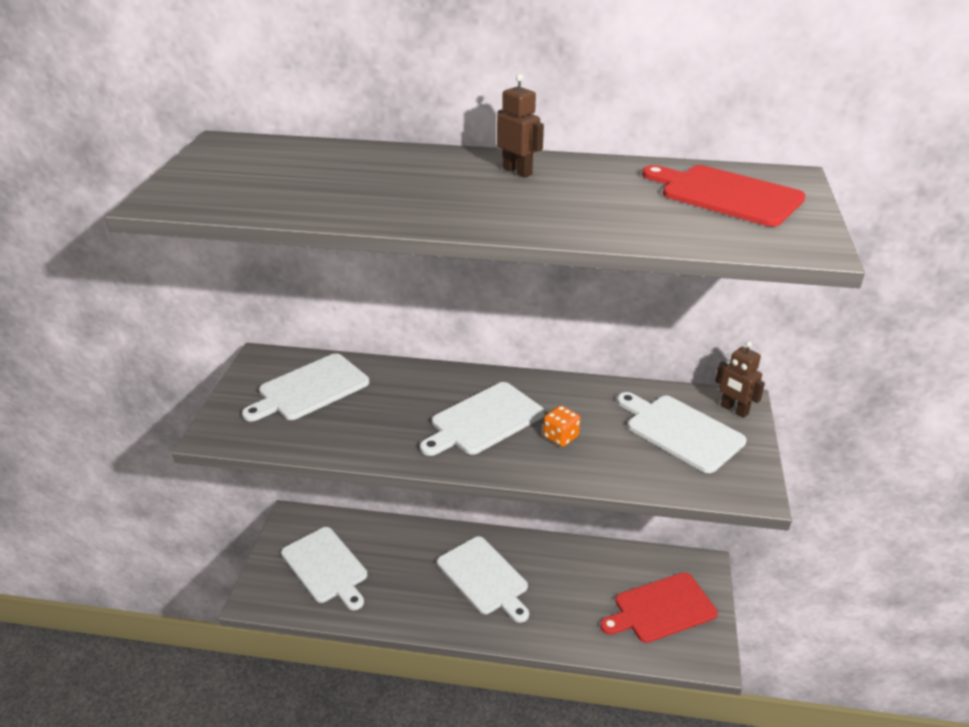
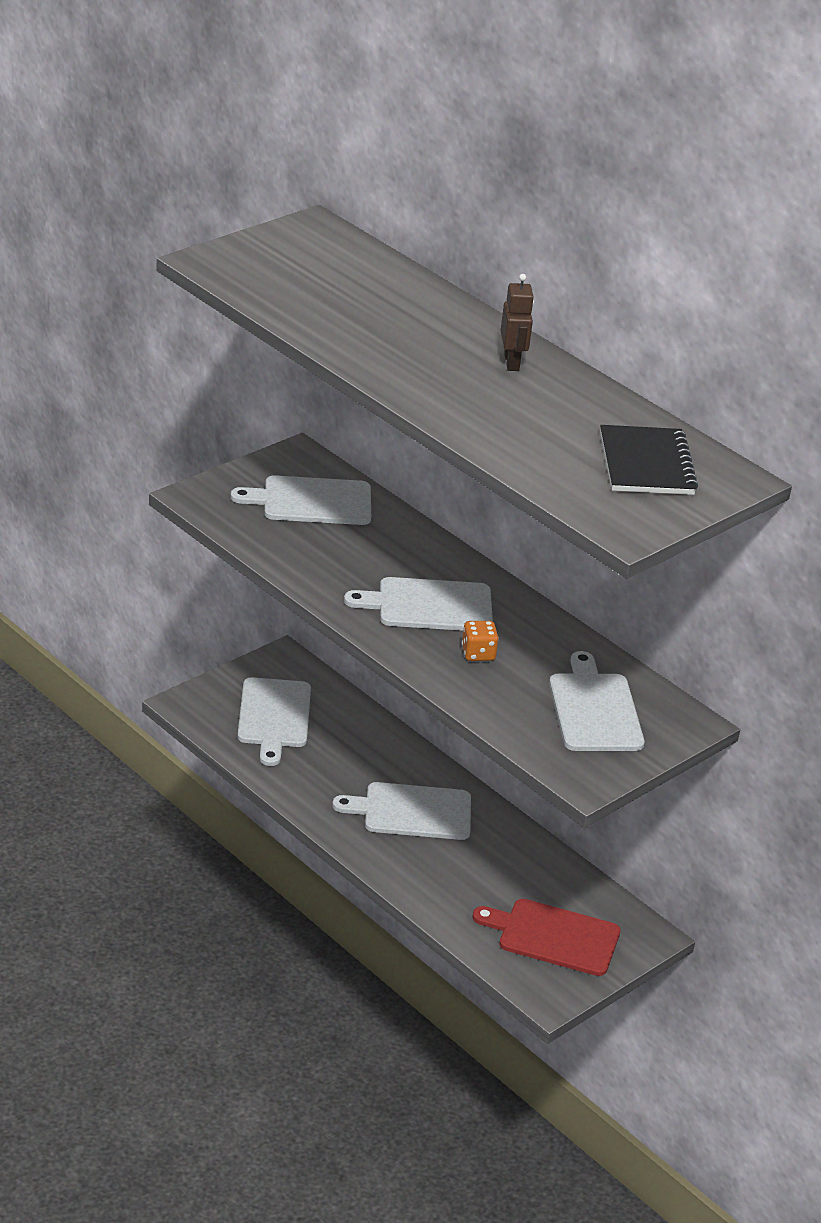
camera: 35 degrees right, 0 degrees up
white cutting board [437,536,529,623] -> white cutting board turned 90 degrees clockwise [332,782,471,840]
red cutting board [642,165,806,227] -> black notebook [600,425,698,495]
brown robot [715,341,765,418] -> none

